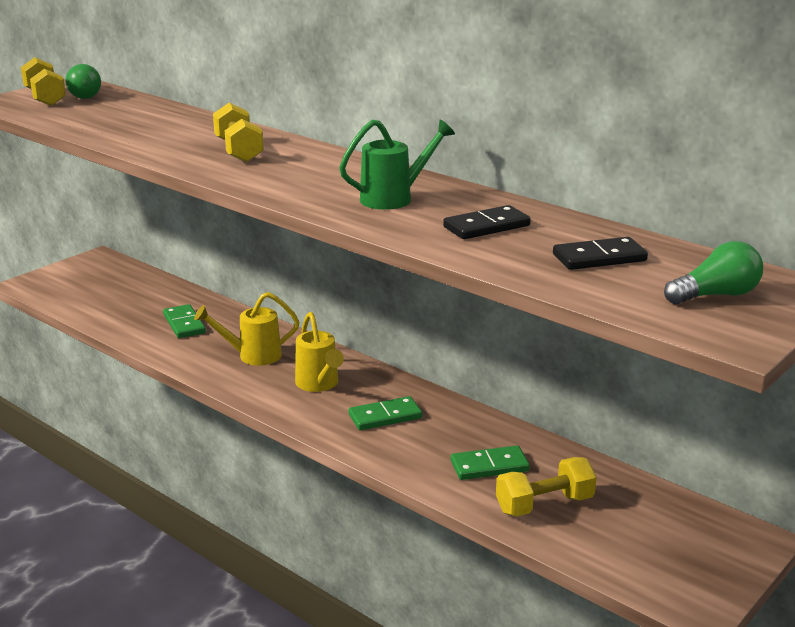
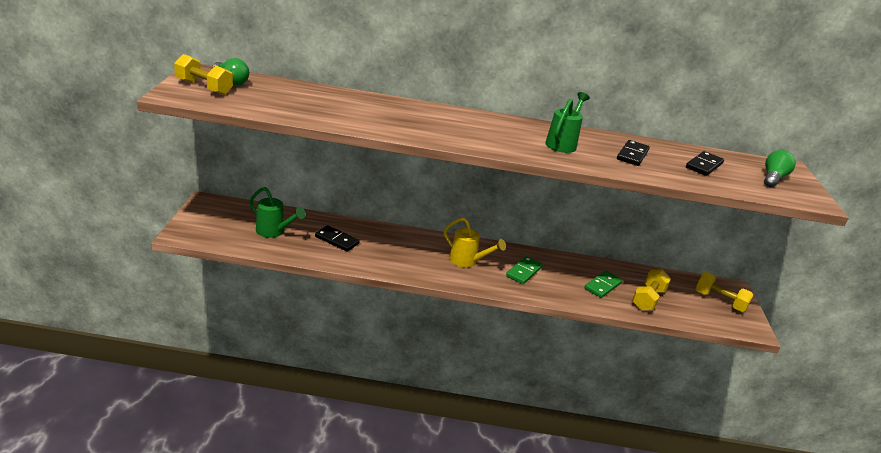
camera: 40 degrees left, 5 degrees up
green domino [163,304,206,338] -> black domino [315,225,360,252]
yellow watering can [194,292,299,366] -> none
yellow dumbbell [213,103,264,162] -> yellow dumbbell moved to [695,272,753,312]
none -> green watering can [249,187,306,238]

